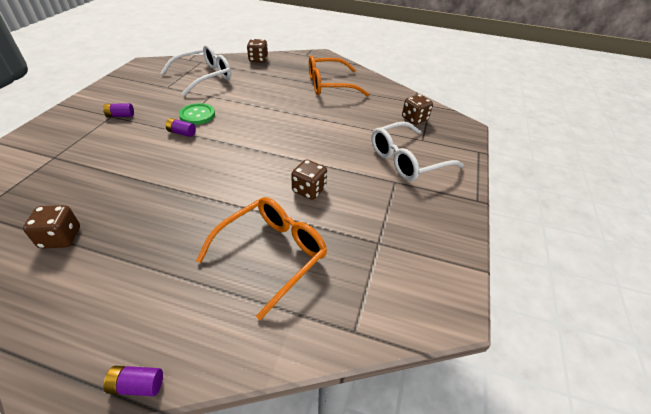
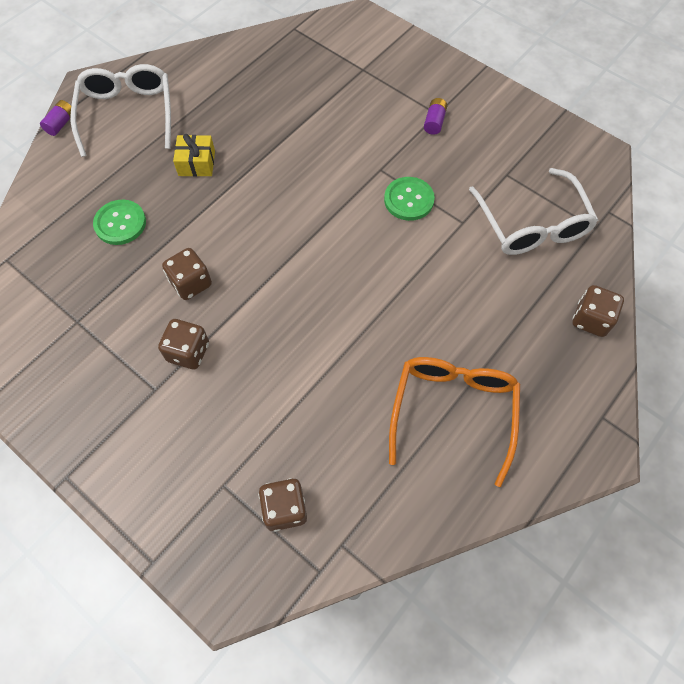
camera: 115 degrees right, 20 degrees up
brown dice [23,205,80,248] -> brown dice moved to [158,319,209,369]
purple battery [166,118,196,137] -> none
orange glasses [196,197,327,320] -> green button [93,200,146,245]
white glasses [371,121,464,181] -> white glasses moved to [71,64,171,157]
none -> yellow gift [173,134,215,177]

